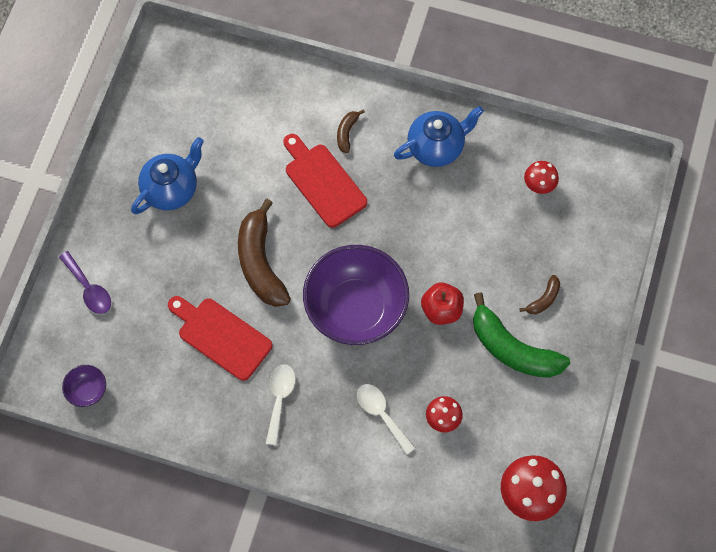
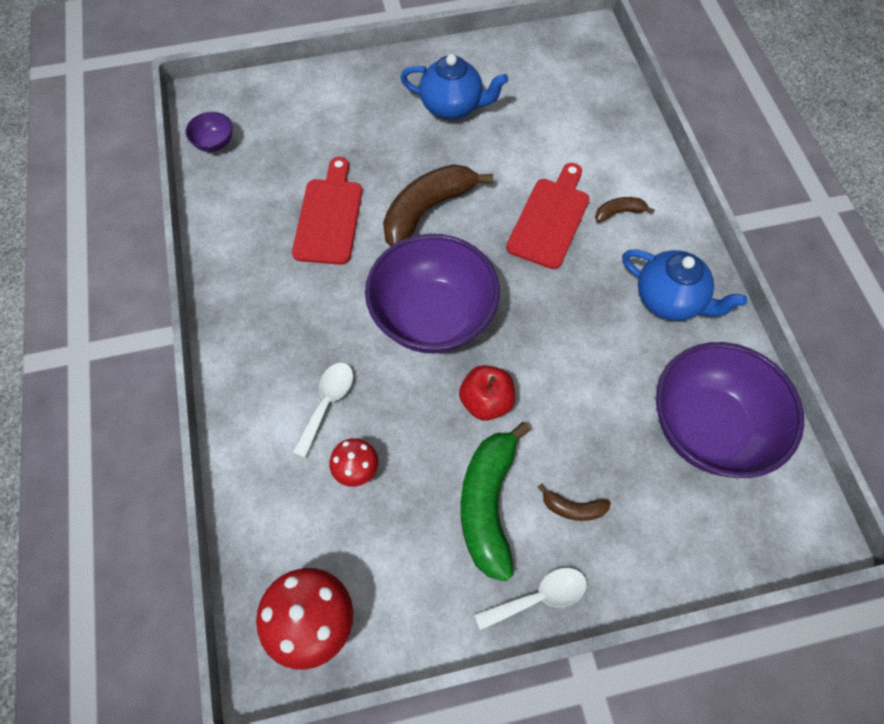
camera: 60 degrees right, 5 degrees down
purple spoon [59,251,111,314] -> none
white spoon [266,364,296,446] -> white spoon moved to [474,568,587,630]
red mushroom [524,161,559,194] -> purple bowl [656,342,804,478]

